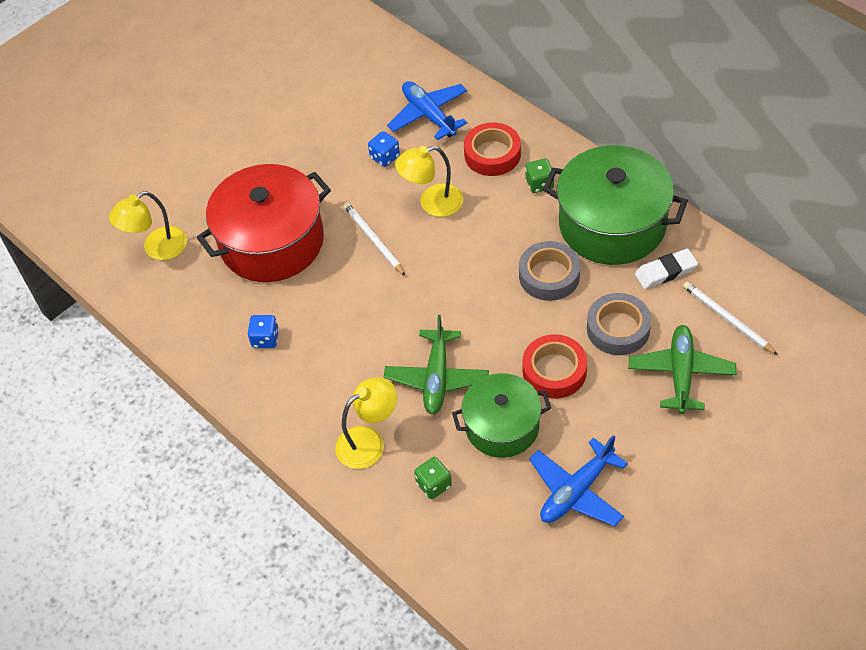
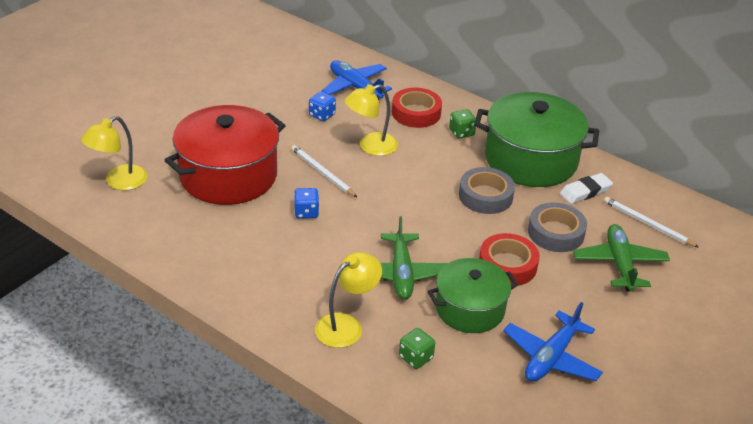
camera: 15 degrees left, 15 degrees down
blue dice [248,315,279,348] -> blue dice moved to [294,188,319,219]

